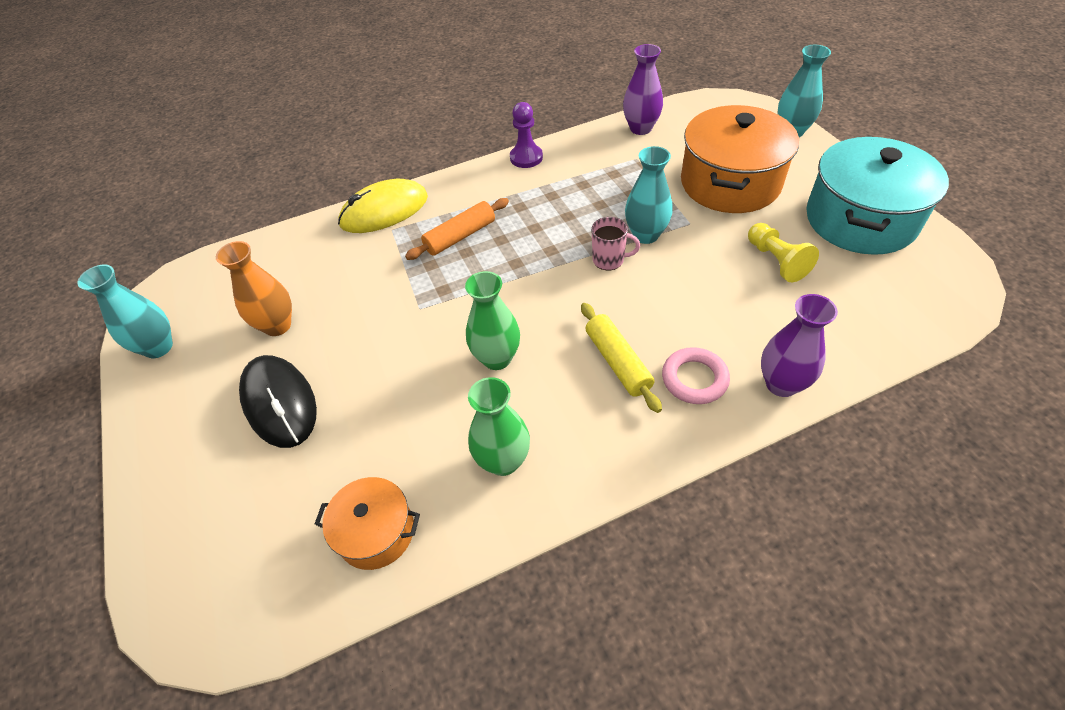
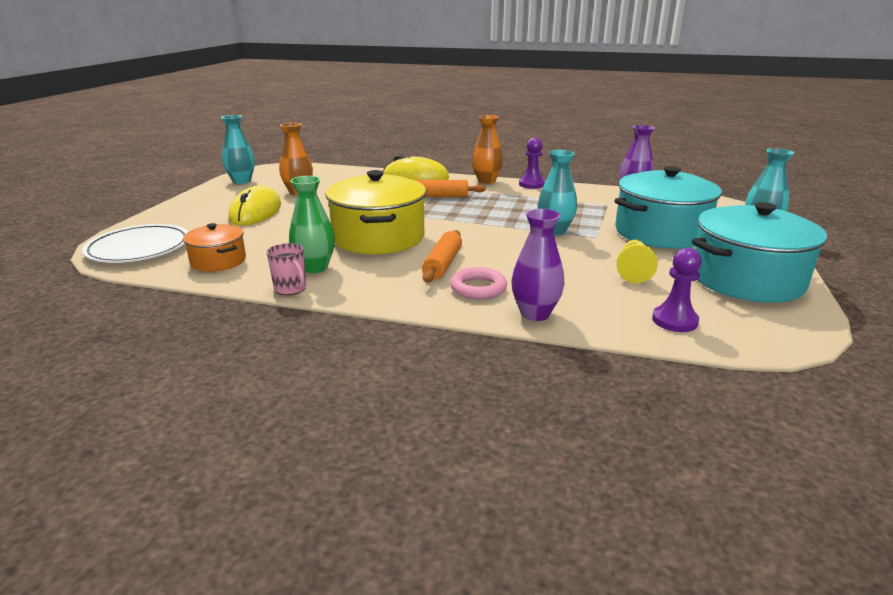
camera: 35 degrees right, 25 degrees down
black mouse [239,355,317,448] -> yellow mouse [229,186,281,226]
green vase [465,271,520,370] -> yellow pot [325,170,426,254]
yellow rolling pin [581,303,662,413] -> orange rolling pin [422,230,462,283]
pink mug [591,217,640,270] -> pink mug moved to [267,243,306,295]
orange pot [681,105,799,213] -> turquoise pot [615,166,722,249]
none -> white plate [82,224,188,263]
none -> orange vase [472,115,503,184]
none -> purple pawn [652,248,702,332]

